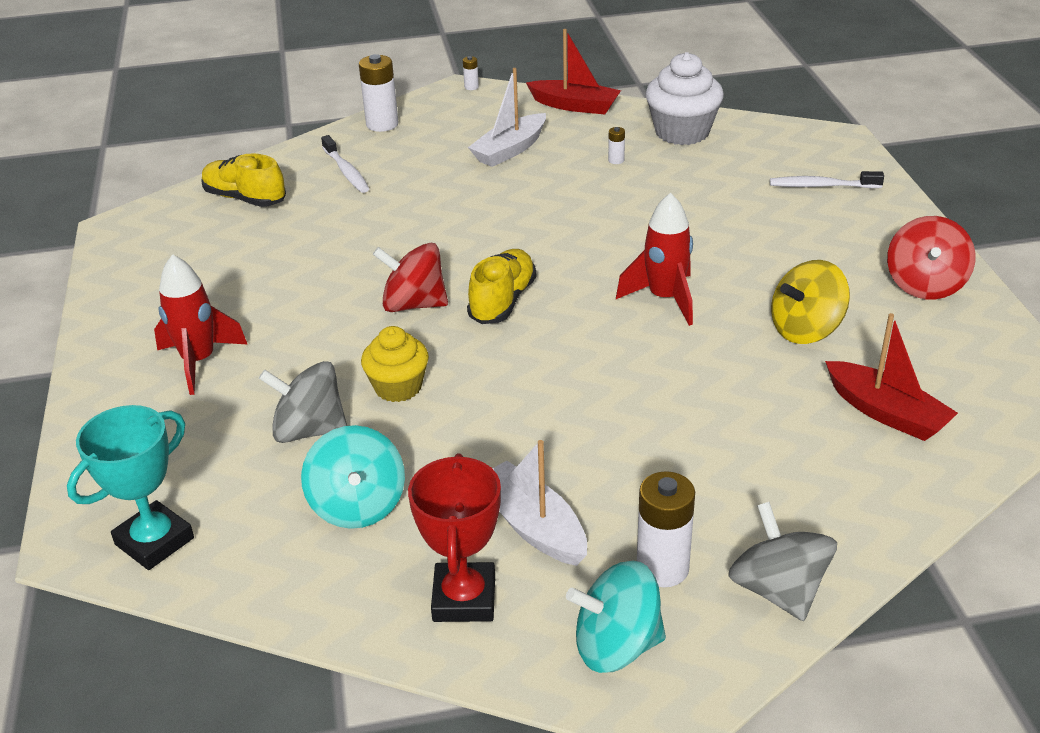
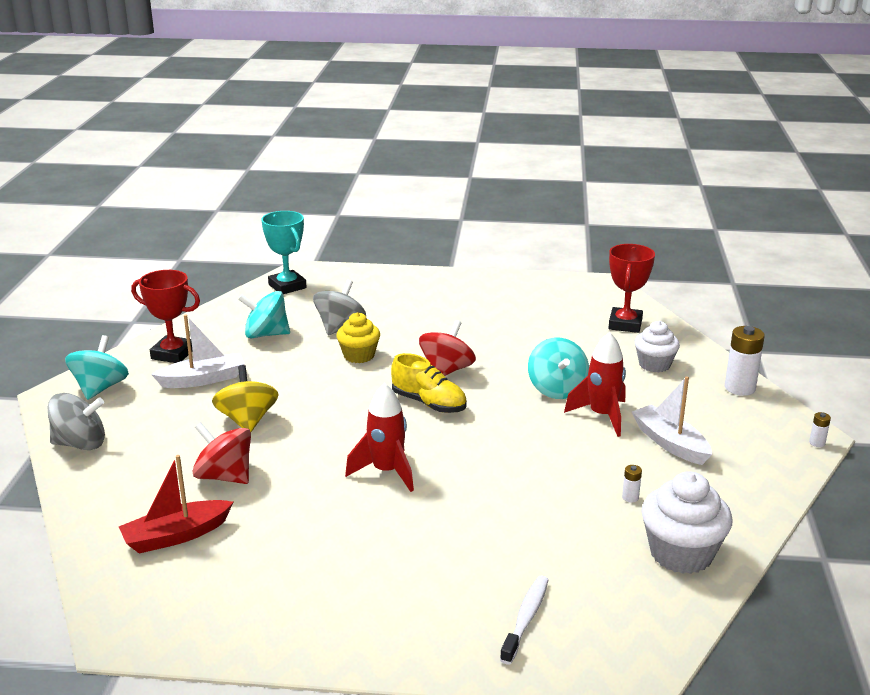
camera: 105 degrees right, 10 degrees down
red rocket [154,254,248,395] -> red rocket moved to [564,332,626,437]
yellow shoe [201,153,286,207] -> red trophy [609,244,655,333]
white toothbrush [321,135,369,193] -> white cupcake [635,321,680,372]
red boat [526,29,621,114] -> none
white battery [637,471,695,587] -> none
yellow spinning top [771,260,850,344] -> yellow spinning top moved to [212,365,279,432]
red spinning top [887,216,976,300] -> red spinning top moved to [192,422,251,484]
none -> turquoise spinning top [528,337,589,399]

